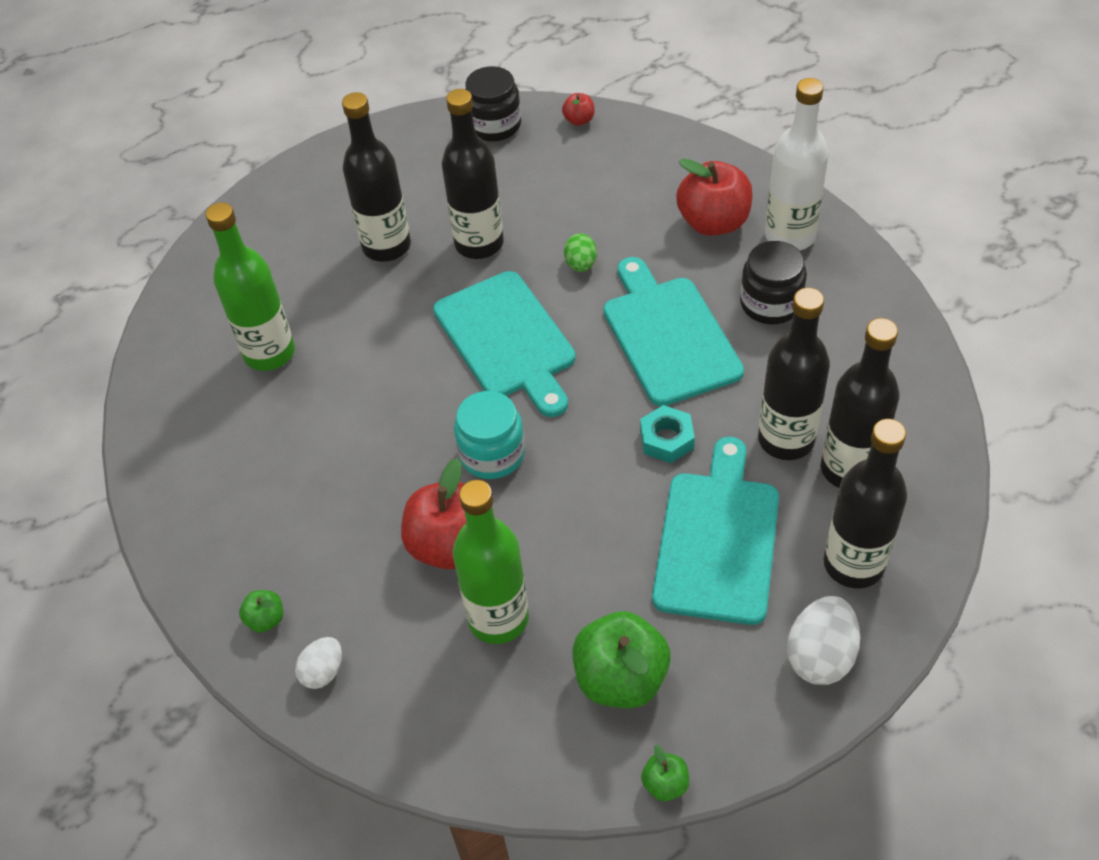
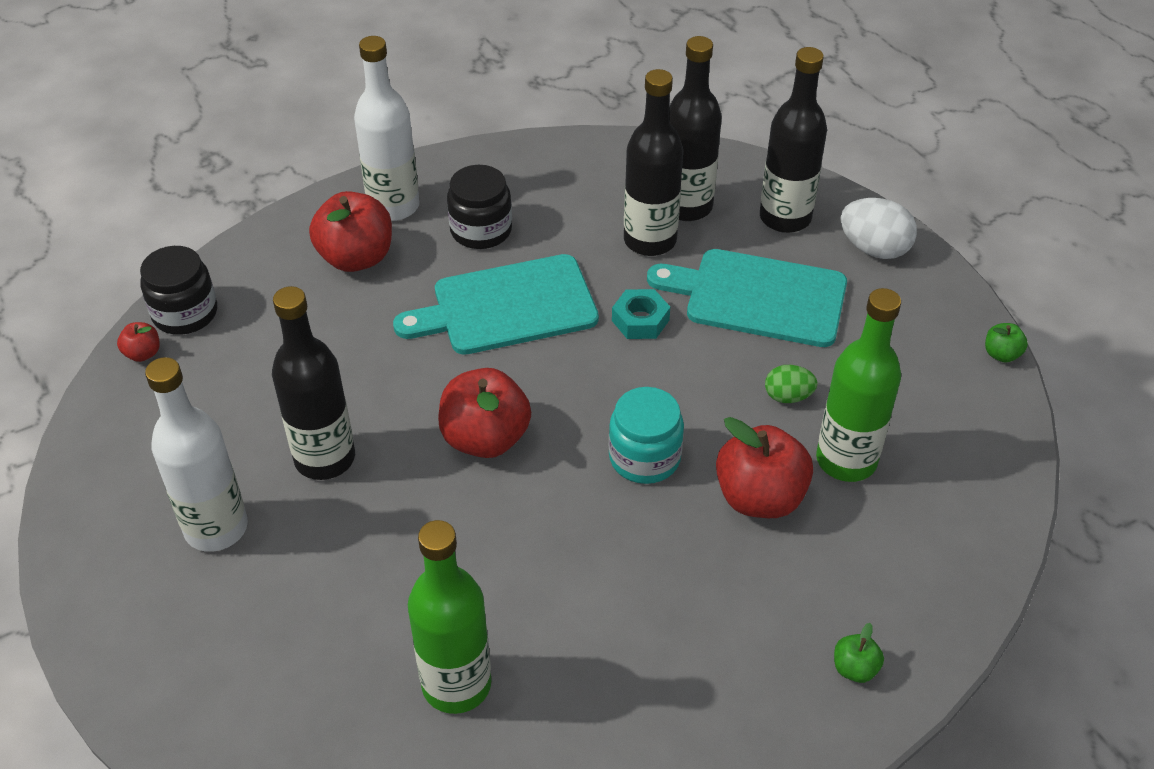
camera: 90 degrees left, 5 degrees down
white egg [295,637,342,689] -> none
black bottle [342,92,411,262] -> none
turquoise cutting board [433,271,576,417] -> red apple [438,368,531,458]
black jar [465,66,521,142] -> black jar moved to [140,246,217,335]
green egg [564,233,597,272] -> green egg moved to [765,365,818,403]
green apple [573,611,671,708] -> none
none -> white bottle [145,357,248,552]

